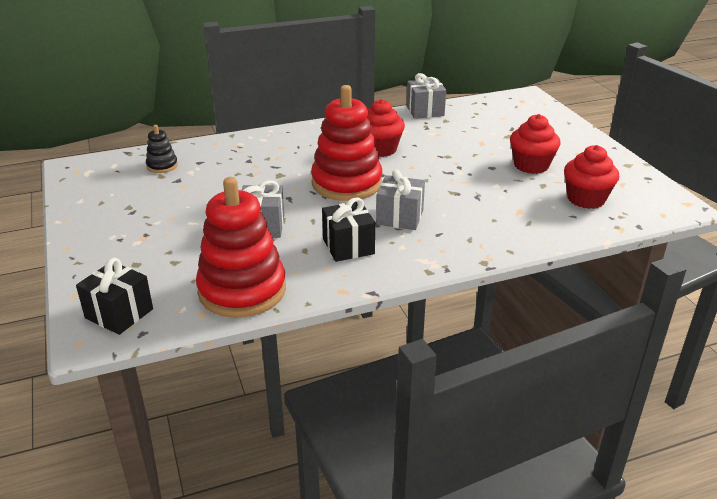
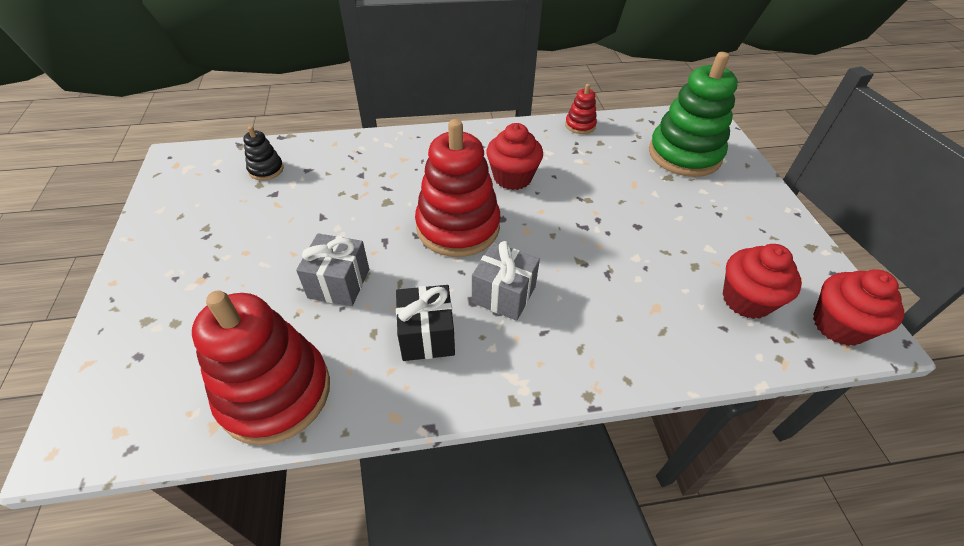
camera: 10 degrees right, 15 degrees up
black gift [76,258,153,335] -> none
grey gift [407,73,446,119] -> red stacking toy [565,84,597,134]
red cupcake [510,114,561,174] -> red cupcake moved to [813,269,904,346]
none -> green stacking toy [649,52,738,177]

